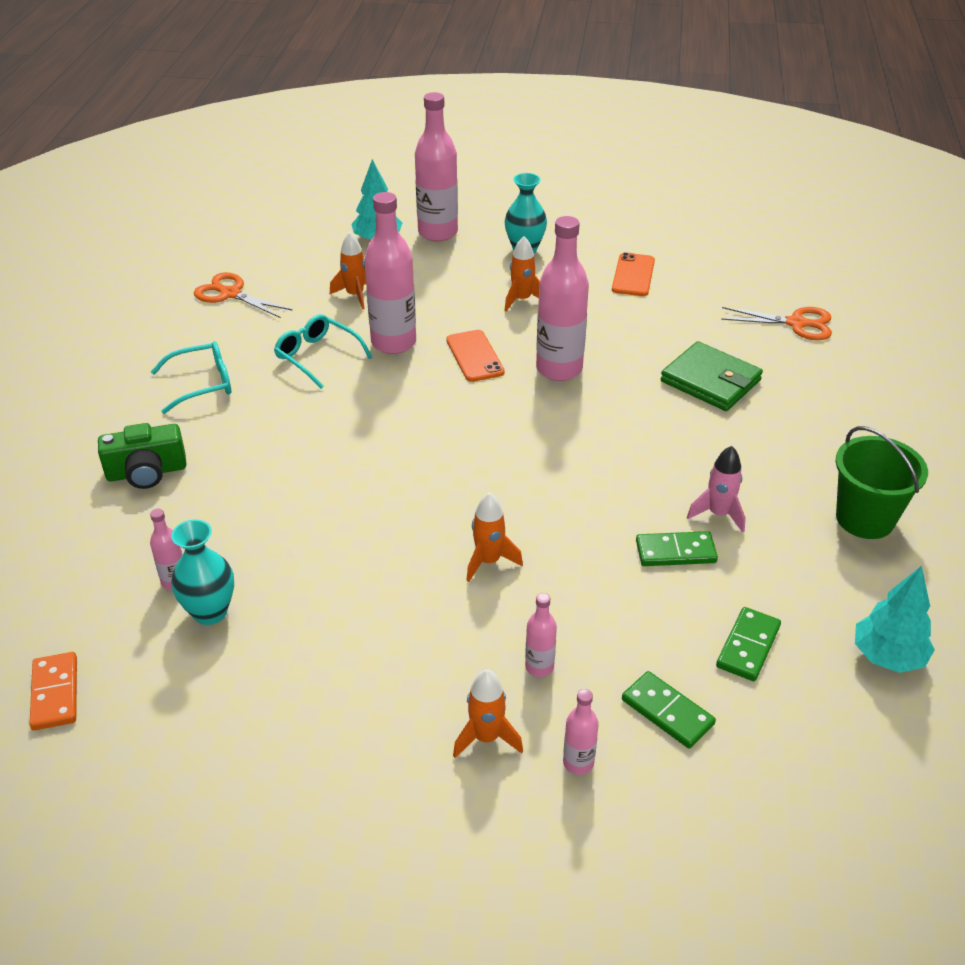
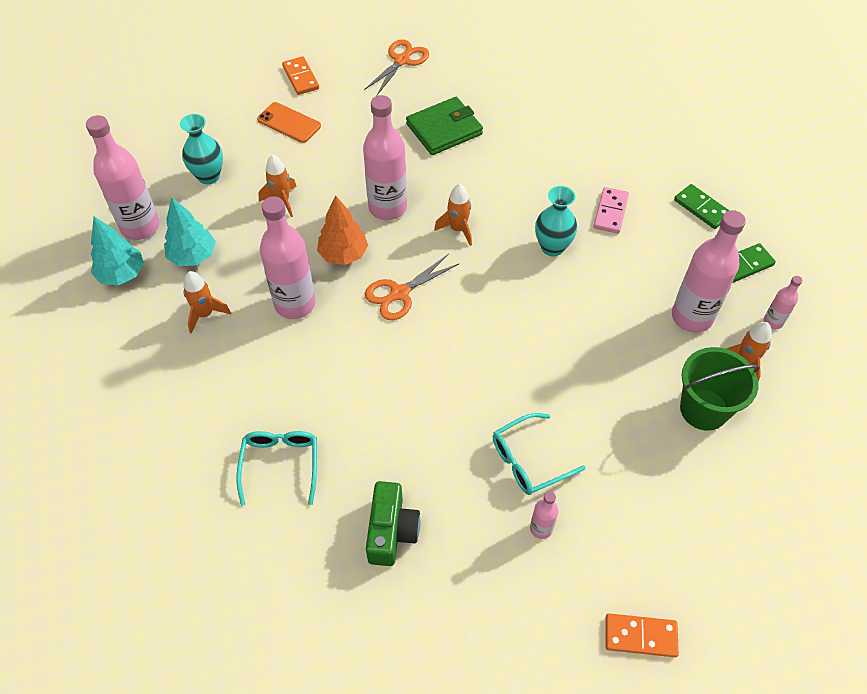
camera: 70 degrees left, 15 degrees up
turquoise vase [171,520,234,625] -> turquoise vase moved to [535,186,577,256]
orange scissors [194,272,293,318] -> orange scissors moved to [365,254,460,320]
turquoise glasses [274,314,372,389] -> turquoise glasses moved to [493,413,586,495]
orange phone [446,330,505,382] -> orange tree [317,195,368,265]
orange rocket [466,492,523,582] -> orange rocket moved to [434,184,472,246]
pink bottle [525,593,557,677] -> pink bottle [672,210,746,333], size x2.12
green domino [636,531,718,566] -> pink domino [593,187,629,234]
pink rocket [687,446,746,533] -> none
green bucket [835,426,928,539] -> green bucket moved to [680,347,760,431]
turquoise tree [855,566,935,673] -> turquoise tree moved to [164,197,216,266]
none -> orange domino [282,56,319,95]

